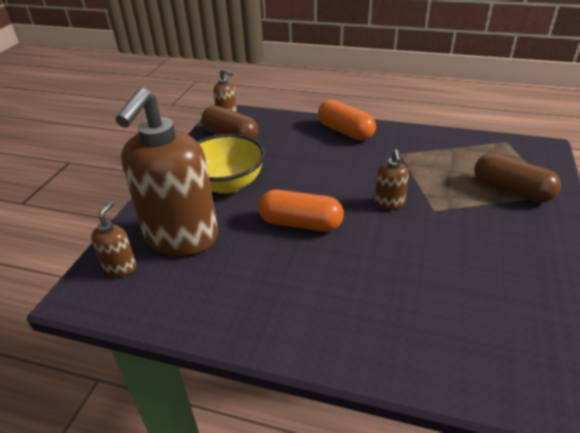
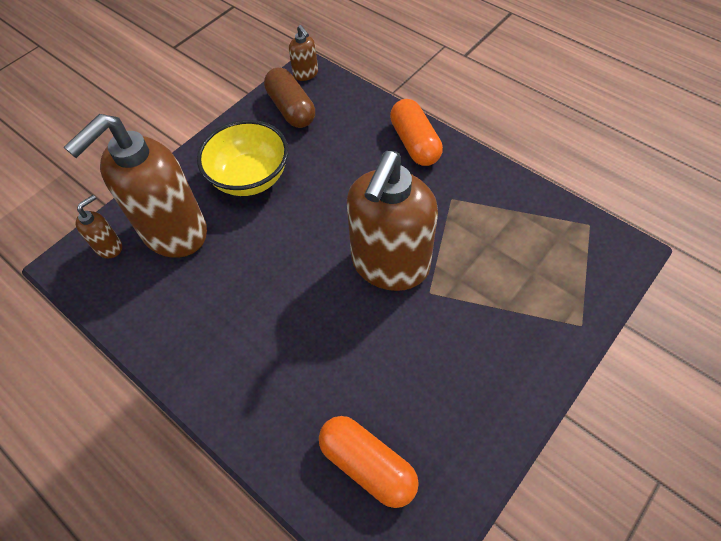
camera: 25 degrees right, 20 degrees up
orange capsule [258,190,344,231] -> orange capsule moved to [319,416,419,508]
brown soap dispenser [374,149,409,210] -> brown soap dispenser [347,151,438,291], size x2.38
brown capsule [474,153,561,203] -> none

